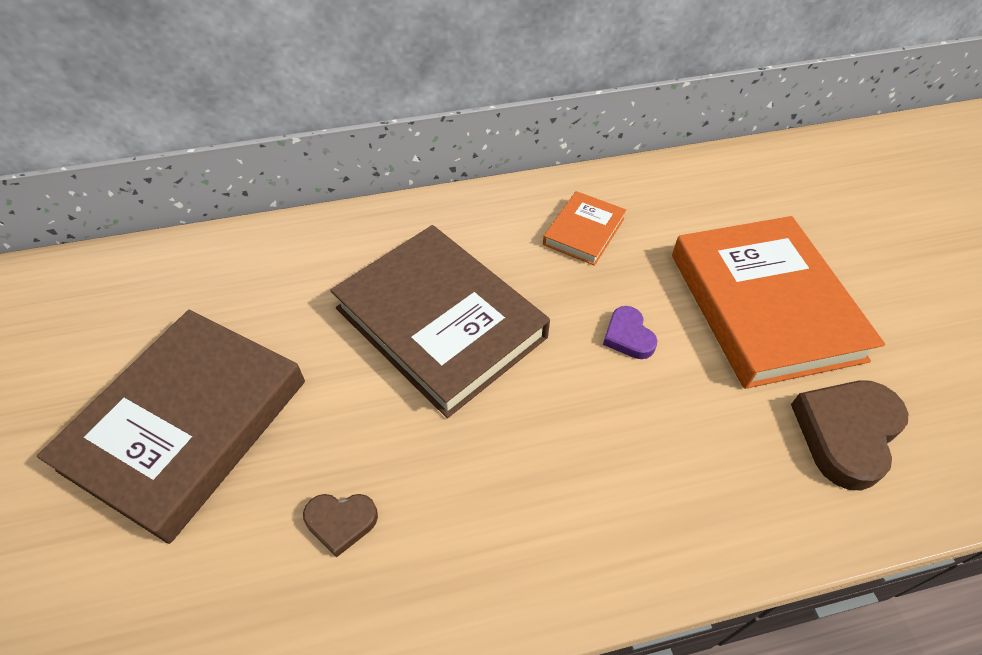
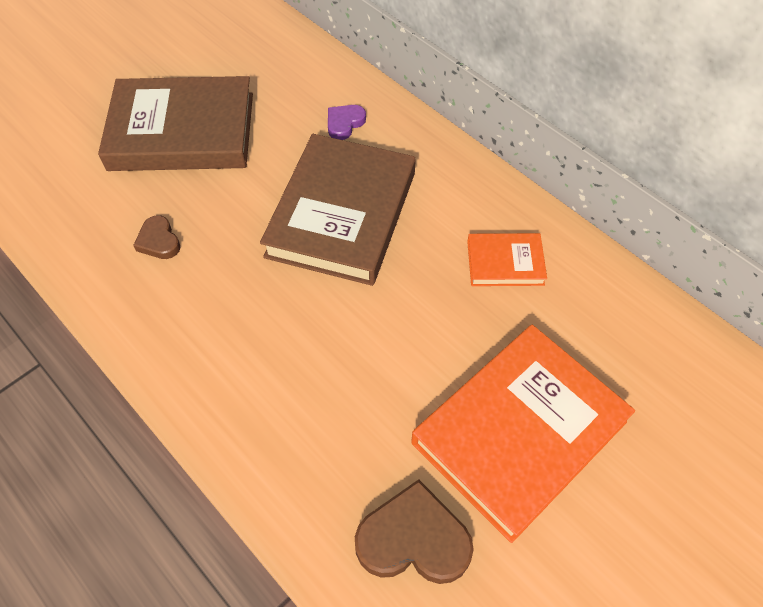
camera: 60 degrees right, 5 degrees up
purple heart [603,306,657,359] -> purple heart moved to [328,105,366,140]

